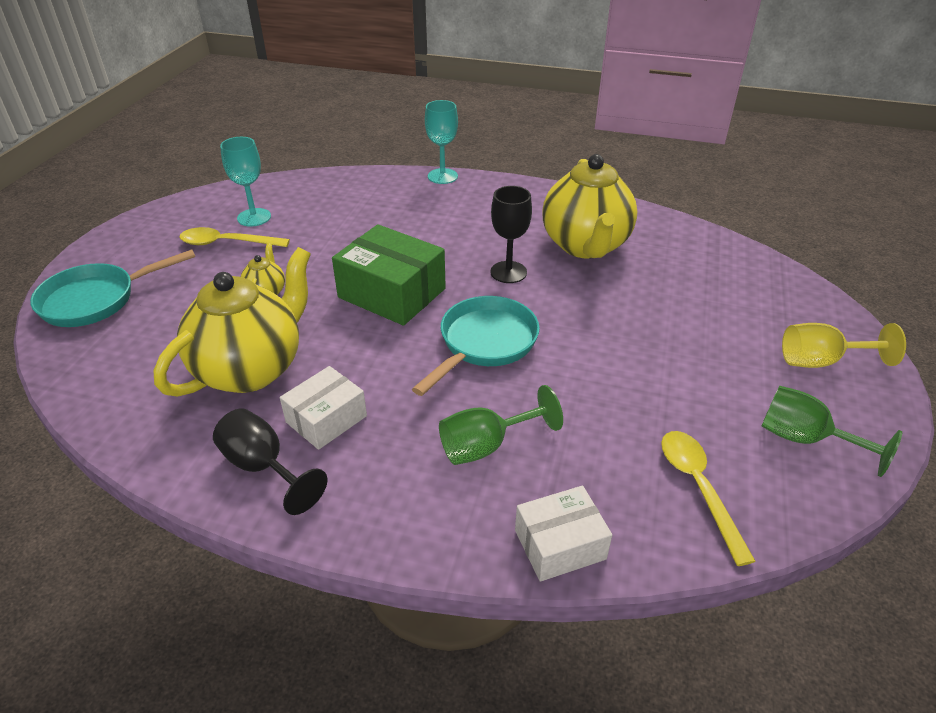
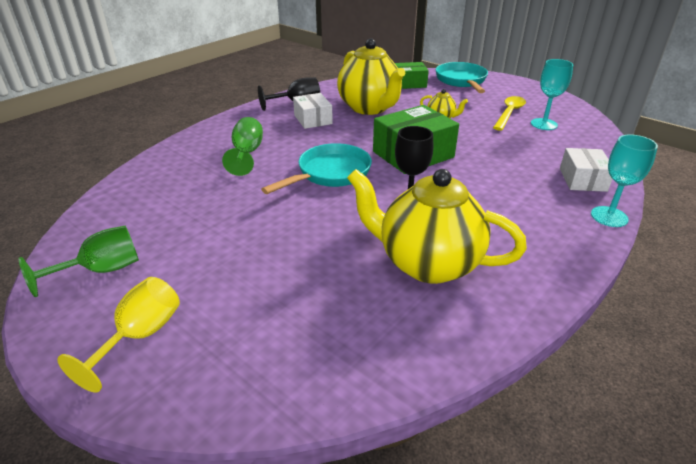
camera: 115 degrees right, 5 degrees down
turquoise pan [412,296,540,396] -> turquoise pan turned 105 degrees counterclockwise [261,143,372,194]
white box [515,486,612,582] -> white box moved to [560,148,612,192]
yellow spoon [661,431,756,566] -> none
none -> green box [395,62,429,89]

